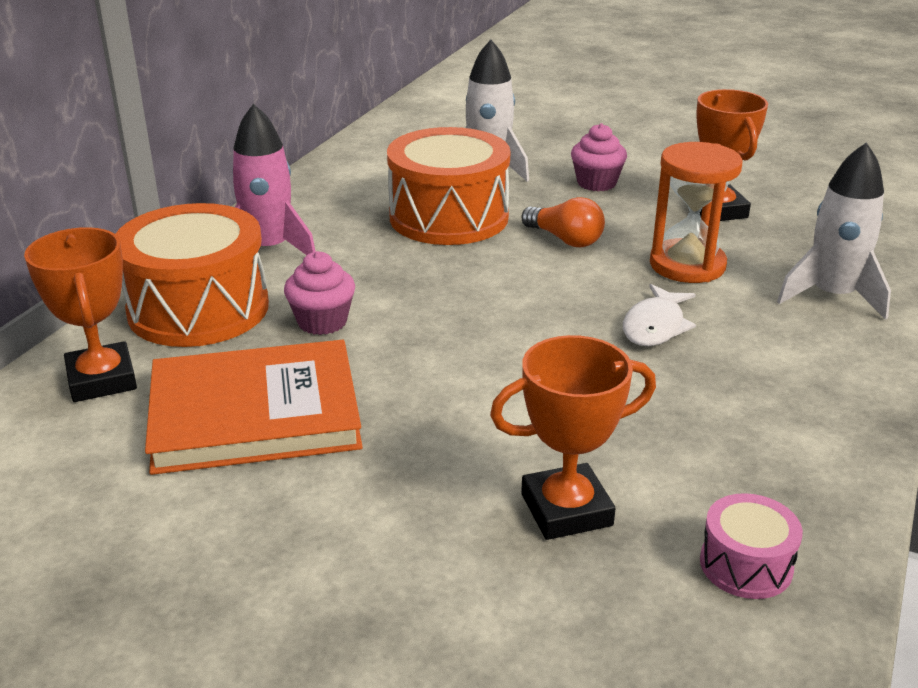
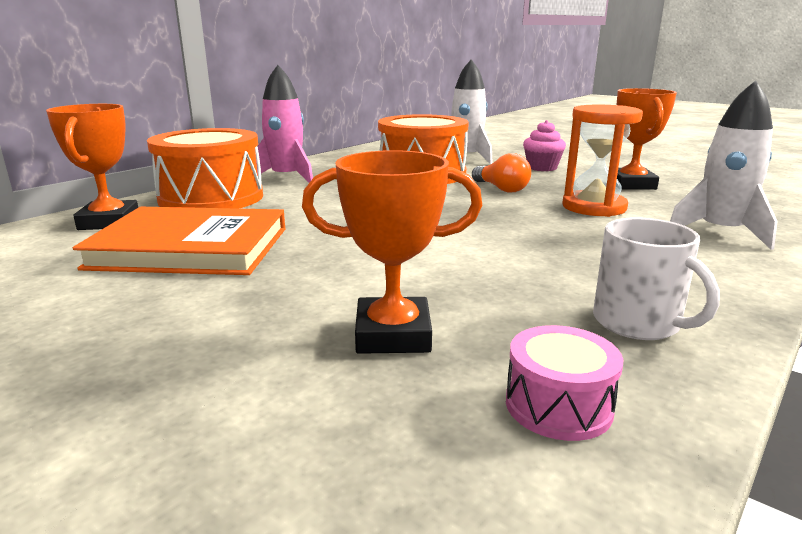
camera: 15 degrees right, 10 degrees down
pink cupcake [284,251,355,335] -> none
white fish [623,284,696,346] -> none
none -> white mug [593,217,720,340]

